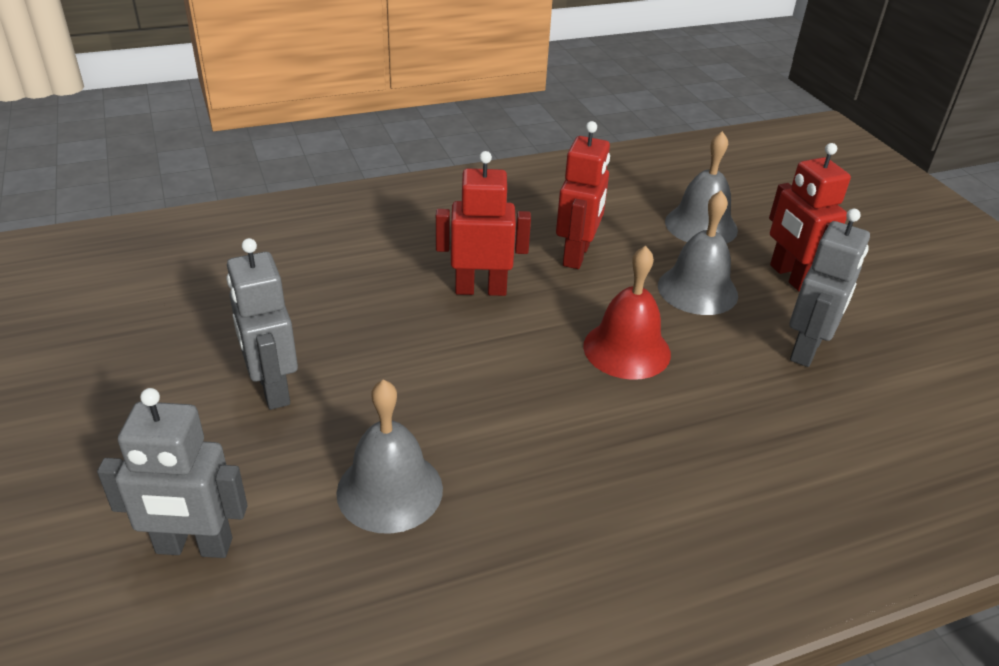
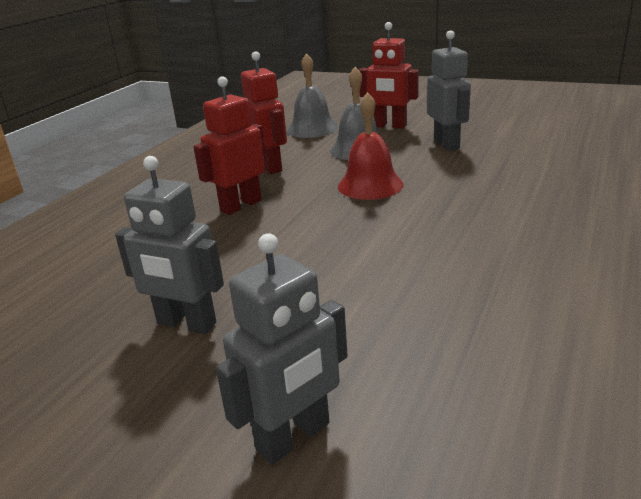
camera: 40 degrees left, 10 degrees down
grey bell [336,379,443,534] -> none

